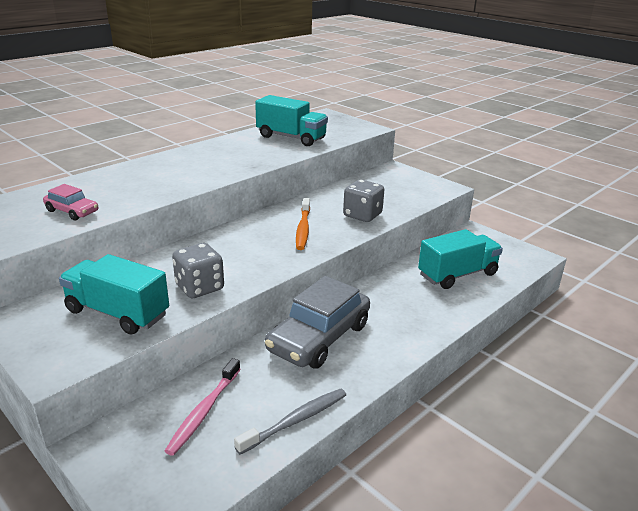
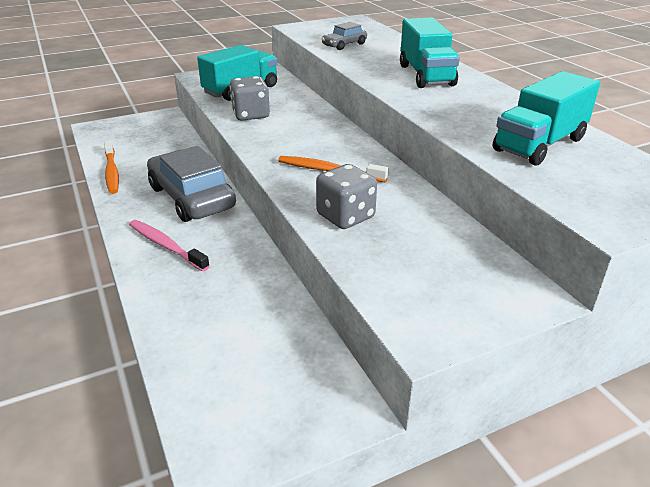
camera: 110 degrees right, 5 degrees up
pink car [43,184,98,220] -> grey car [322,22,367,50]
pink toothbrush [165,358,241,456] -> pink toothbrush moved to [129,220,210,271]
grey toothbrush [234,389,346,455] -> orange toothbrush [104,140,119,194]
turquoise truck [418,229,503,289] -> turquoise truck moved to [400,17,460,88]

